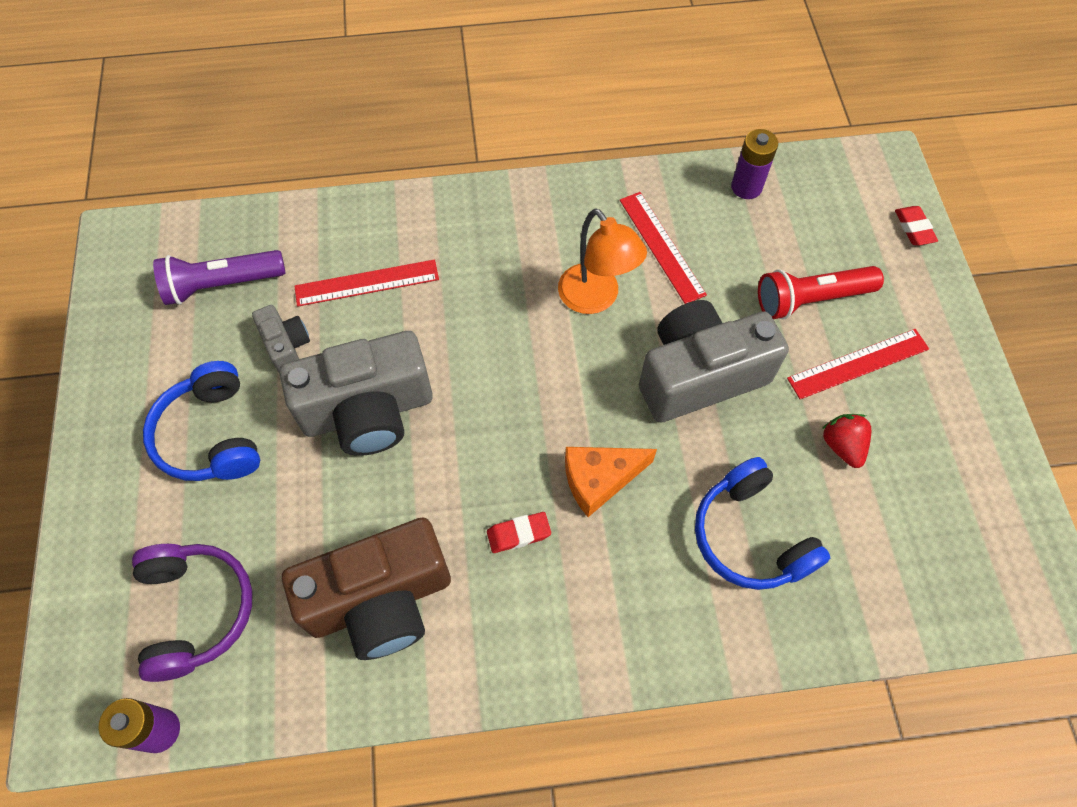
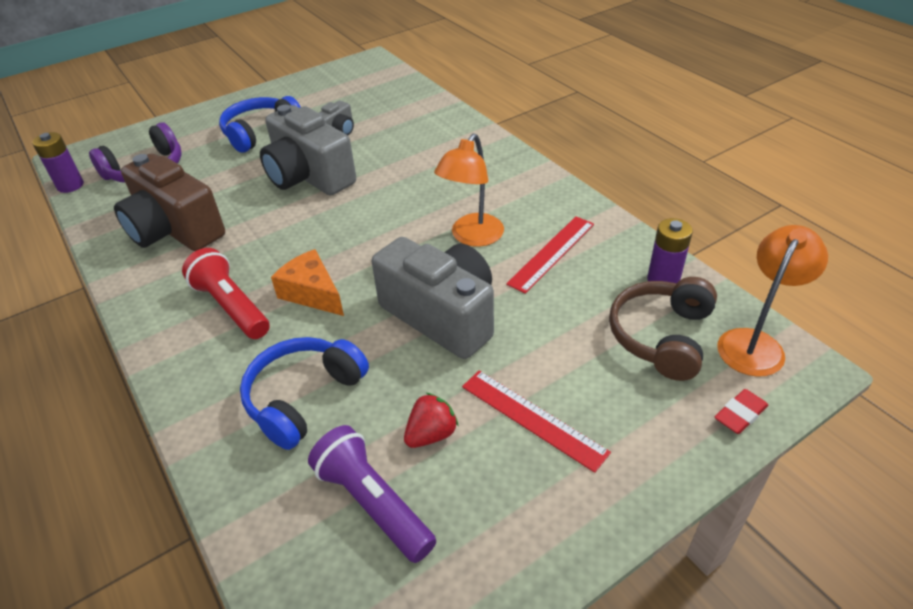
camera: 65 degrees right, 20 degrees down
purple flashlight [153,250,286,305] -> purple flashlight moved to [308,425,436,563]
red ruler [294,259,439,307] -> none
red eraser [487,512,551,553] -> none
red flashlight [758,266,884,319] -> red flashlight moved to [182,248,270,339]
none -> brown headphones [609,277,717,381]
none -> orange lamp [717,225,828,377]

